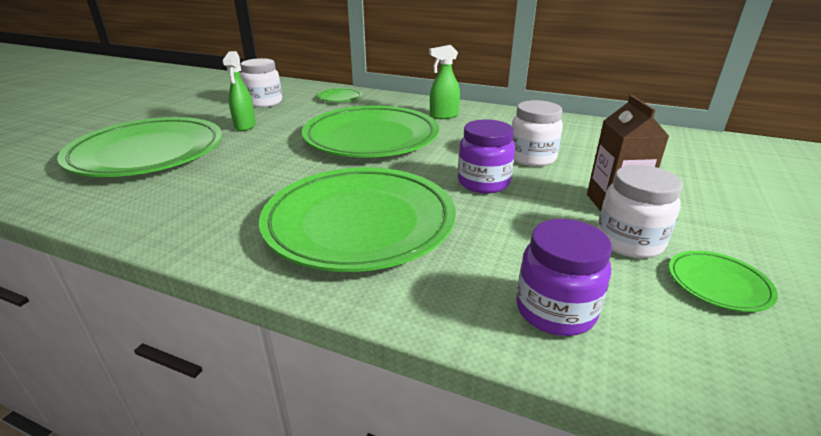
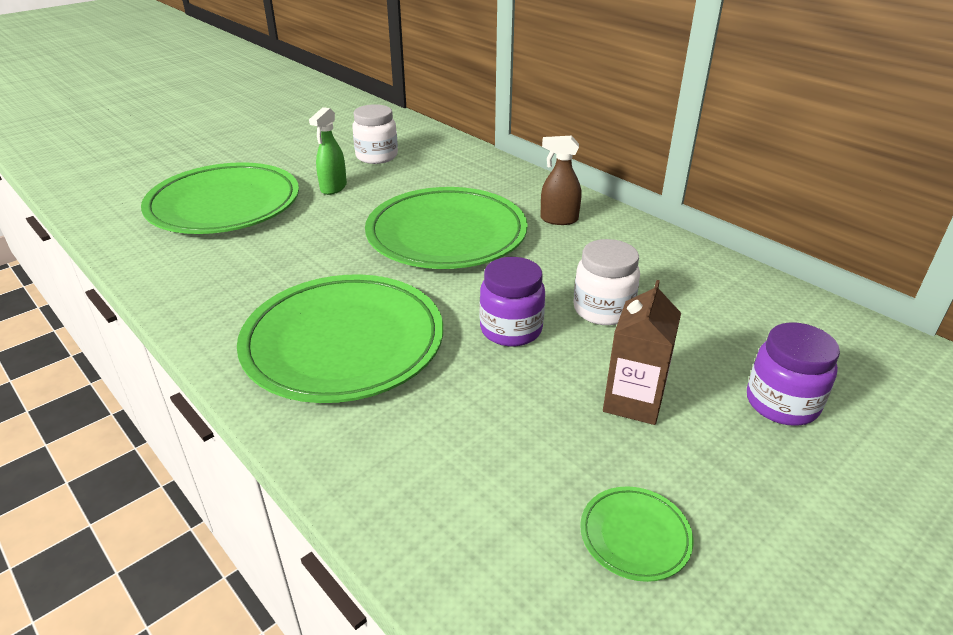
camera: 25 degrees right, 5 degrees up
green plate [317,88,362,102] -> none
green spray bottle [429,45,460,119] -> brown spray bottle [540,136,581,225]
purple jar [516,219,612,336] -> purple jar moved to [747,322,840,426]
white jar [597,165,683,258] -> none

